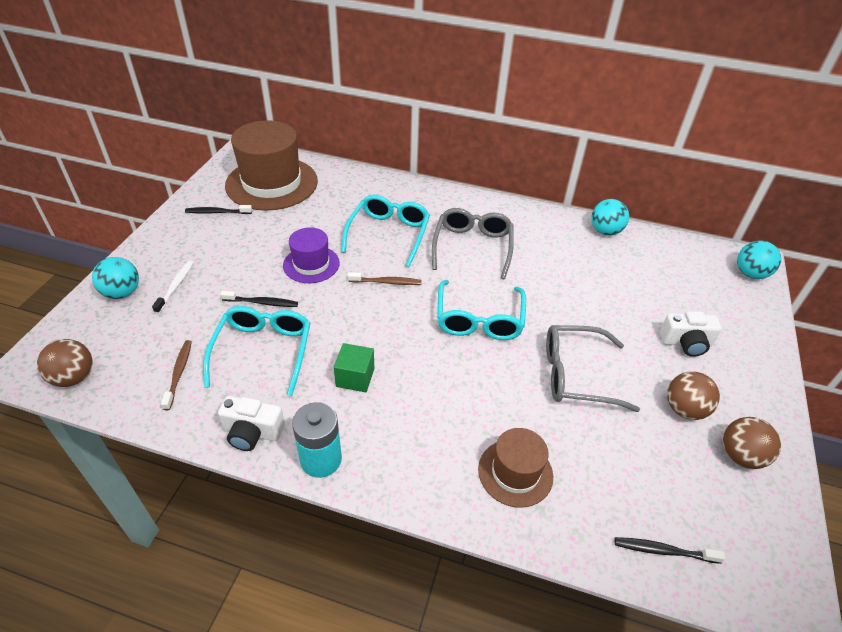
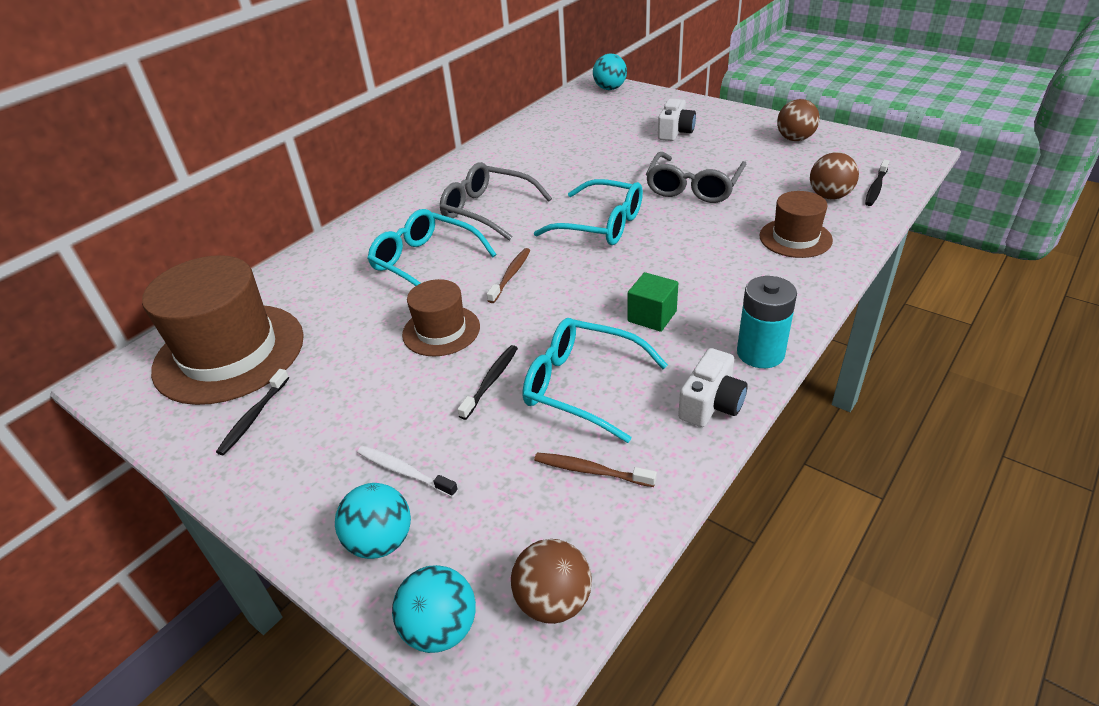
camera: 65 degrees left, 5 degrees down
purple hat [283,227,340,283] -> brown hat [402,279,480,356]
turquoise ball [591,199,629,235] -> turquoise ball moved to [392,565,476,653]
brown ball [667,372,720,420] -> brown ball moved to [810,152,859,199]

